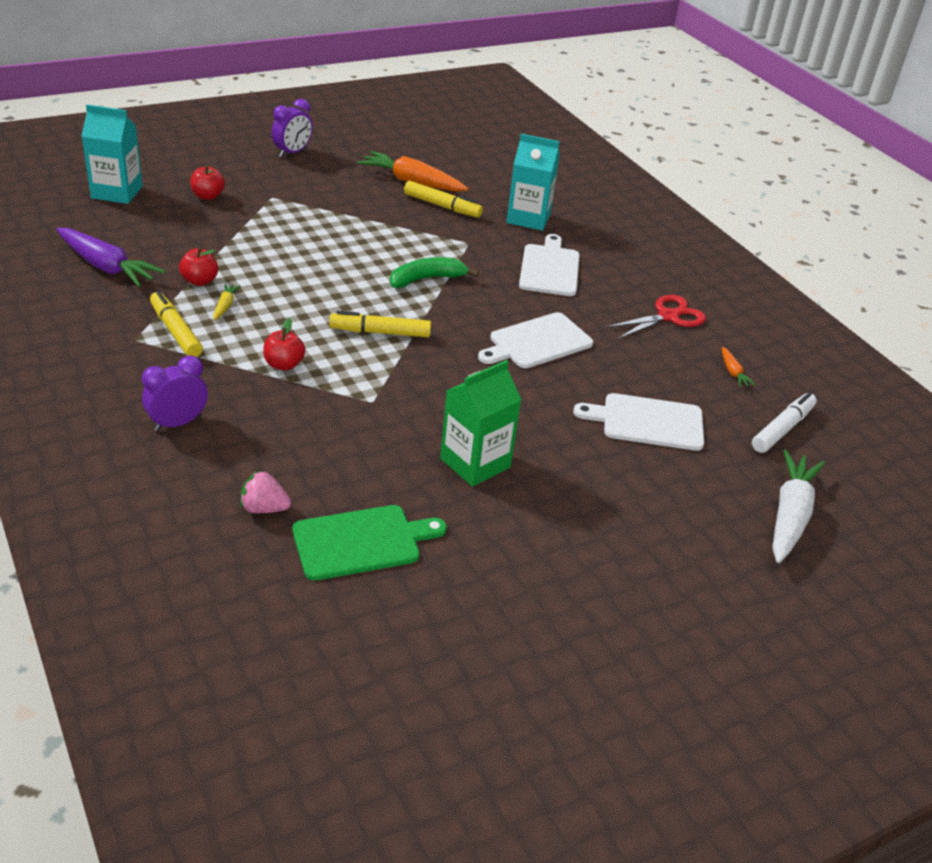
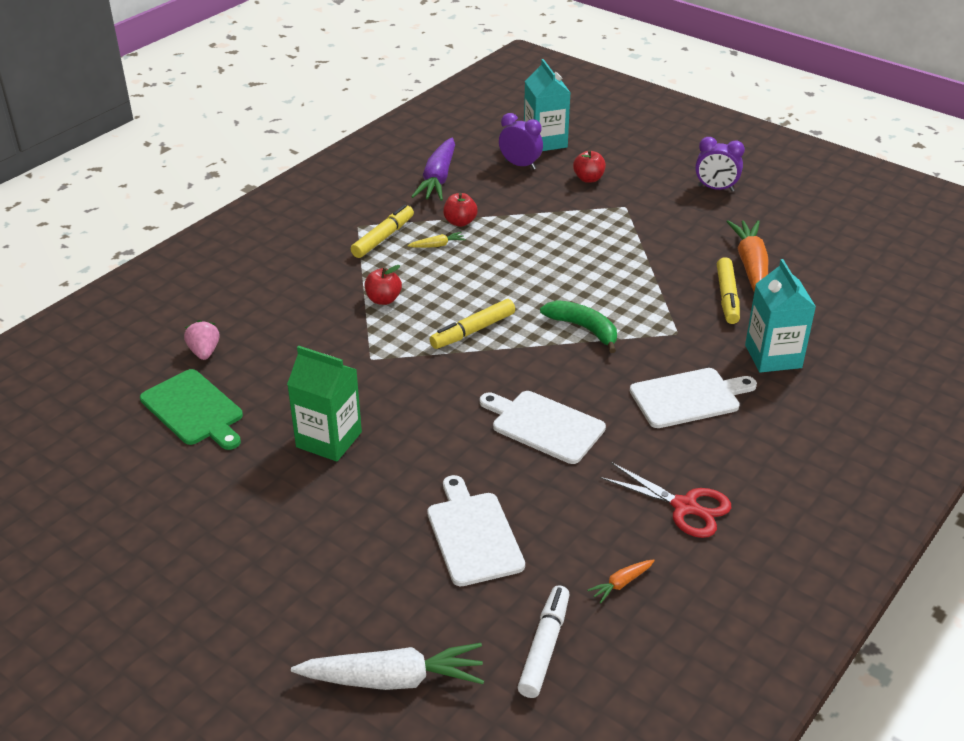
camera: 70 degrees right, 0 degrees up
purple clock [142,356,208,431] -> purple clock moved to [499,113,543,170]
yellow marker [329,311,431,337] -> yellow marker turned 105 degrees counterclockwise [429,299,515,349]
white marker [752,392,817,453] -> white marker turned 90 degrees counterclockwise [518,585,570,698]

